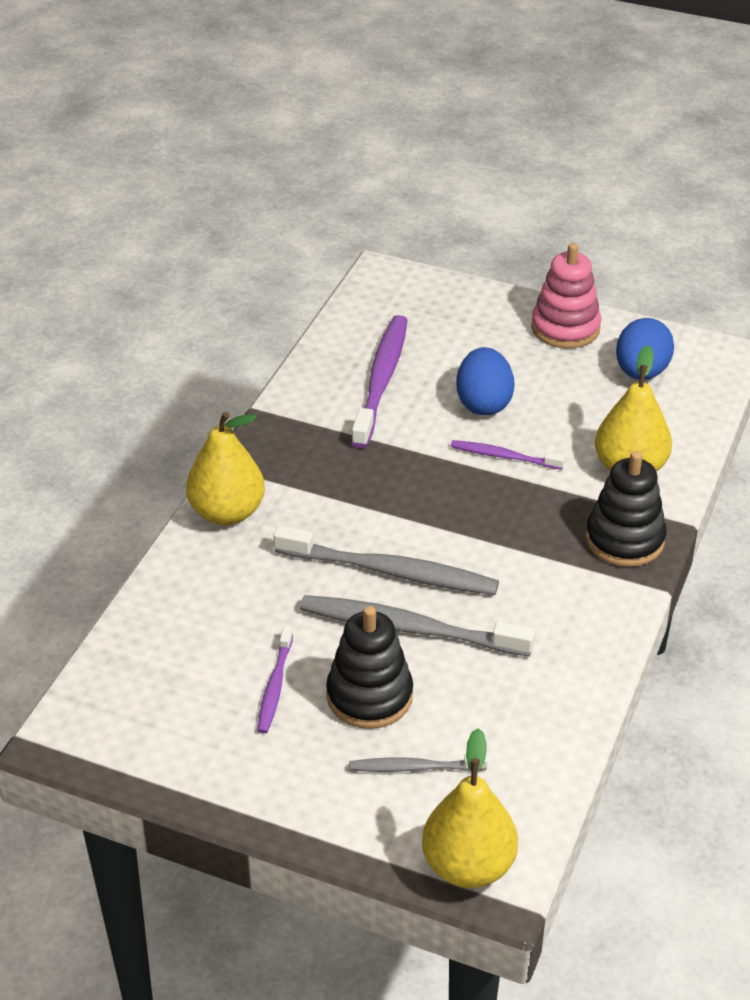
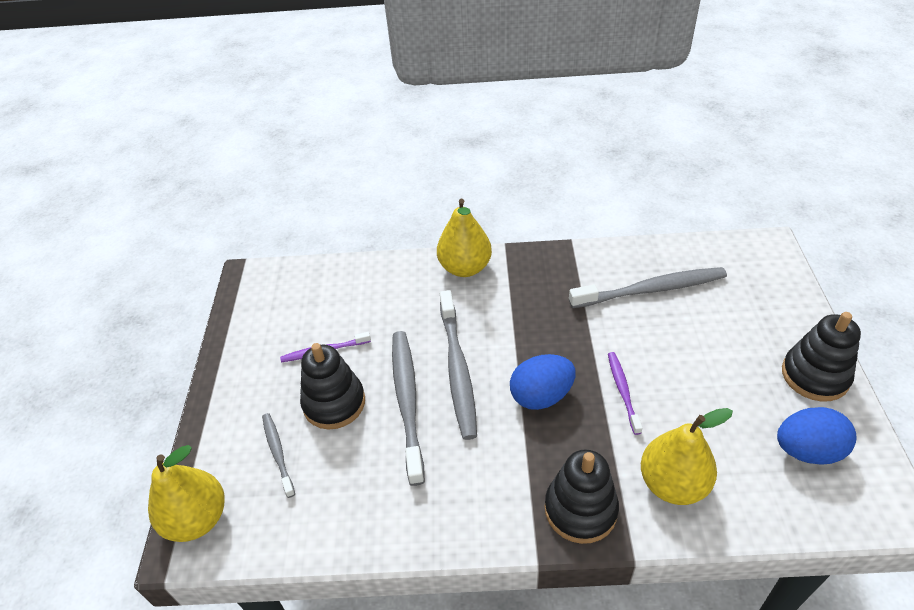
camera: 70 degrees right, 5 degrees up
purple toothbrush [351,315,407,448] -> grey toothbrush [569,267,727,308]
blue egg [456,347,514,415] -> blue egg moved to [510,354,576,410]
pink stacking toy [531,243,601,349] -> black stacking toy [782,312,861,402]

